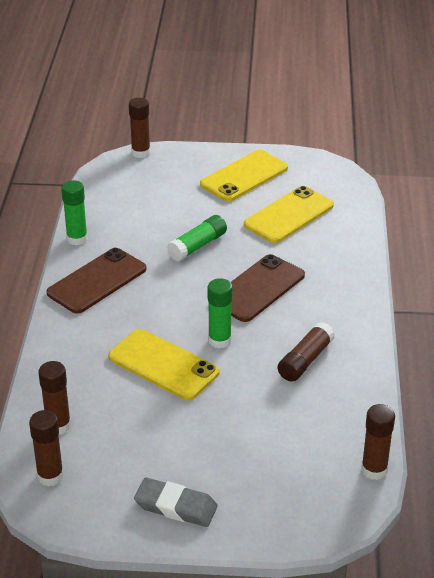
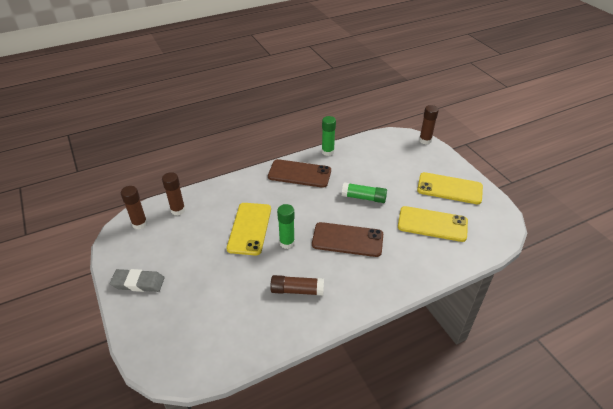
camera: 60 degrees right, 5 degrees up
grey eraser [134,478,218,527] -> grey eraser turned 75 degrees counterclockwise [110,269,164,292]
brown glue stick [361,404,395,480] -> none

